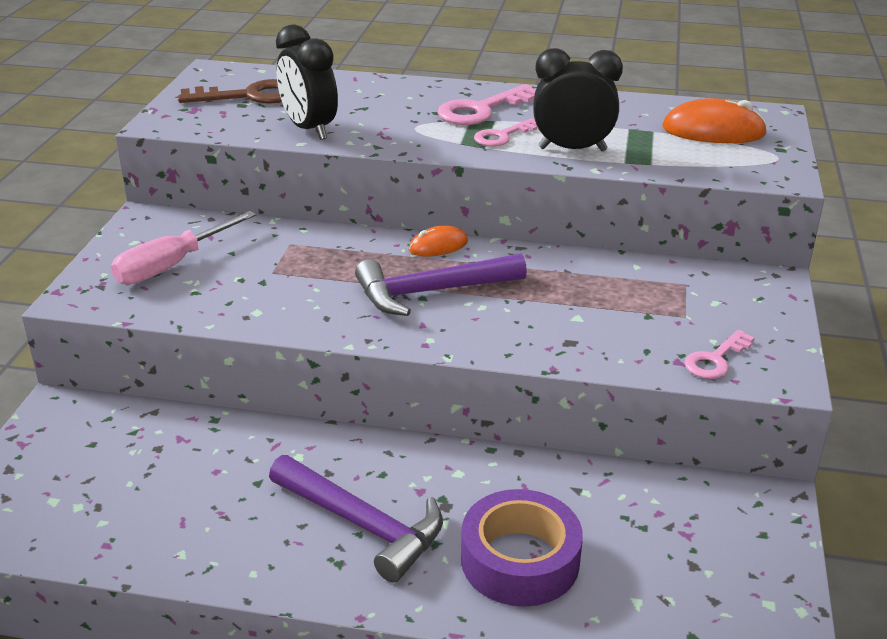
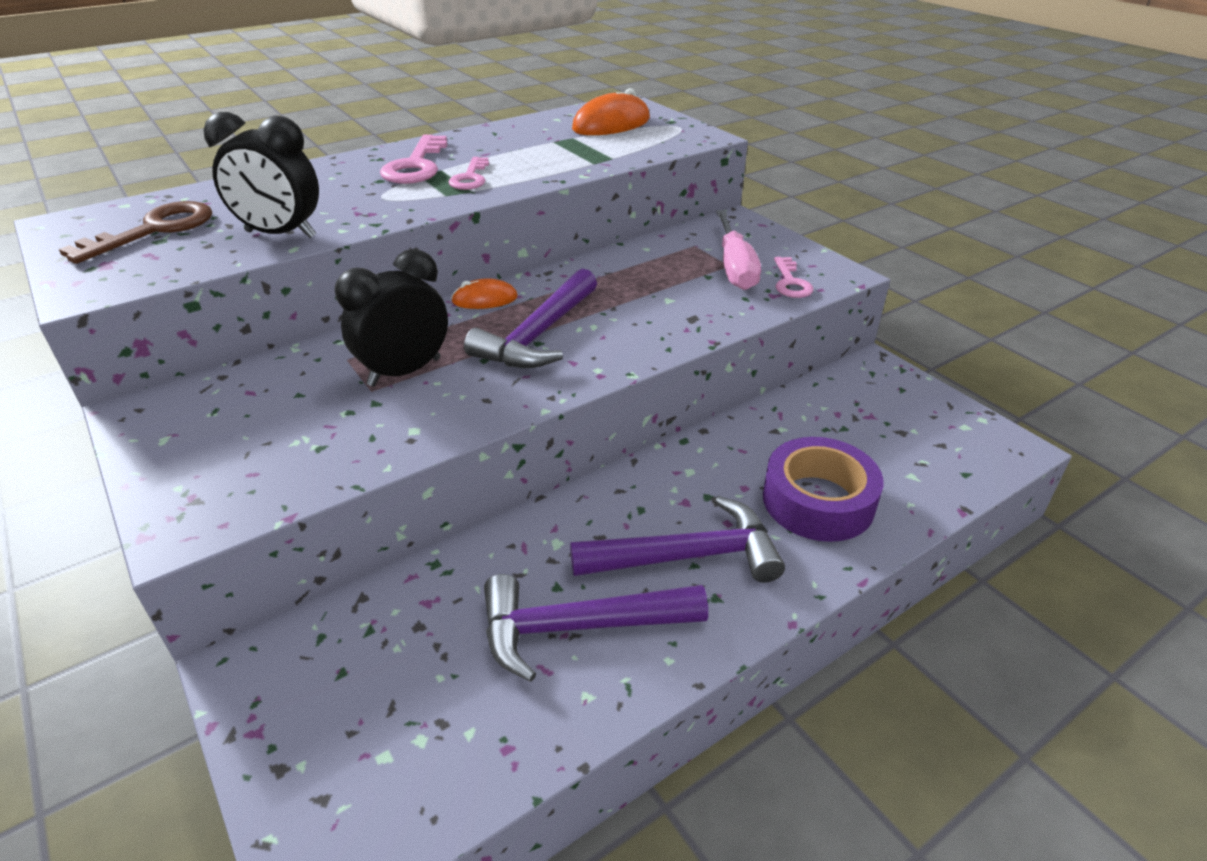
camera: 45 degrees left, 5 degrees up
pink screwdriver [111,211,256,285] -> pink screwdriver moved to [716,210,761,290]
orange mouse [408,225,468,256] -> orange mouse turned 60 degrees clockwise [451,278,518,309]
black clock [533,48,623,151] -> black clock moved to [335,249,448,387]
none -> purple hammer [484,574,708,682]

